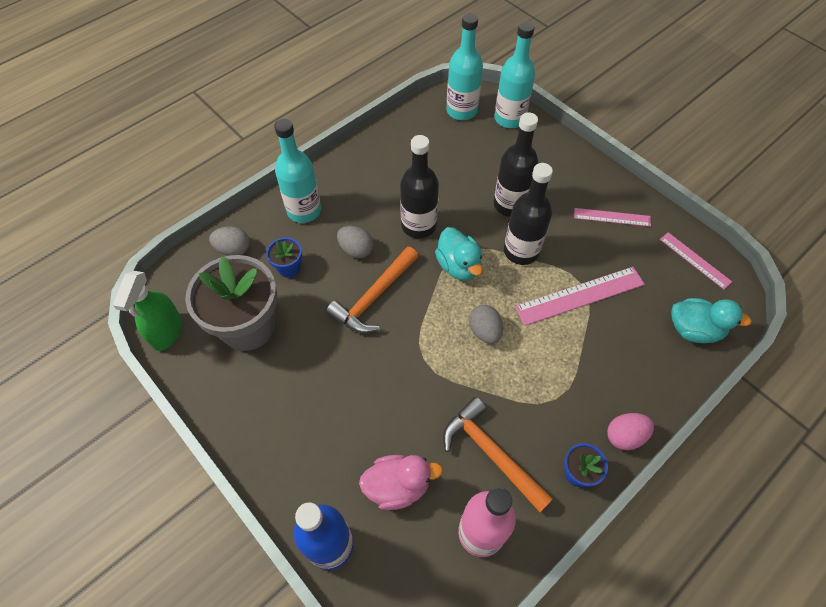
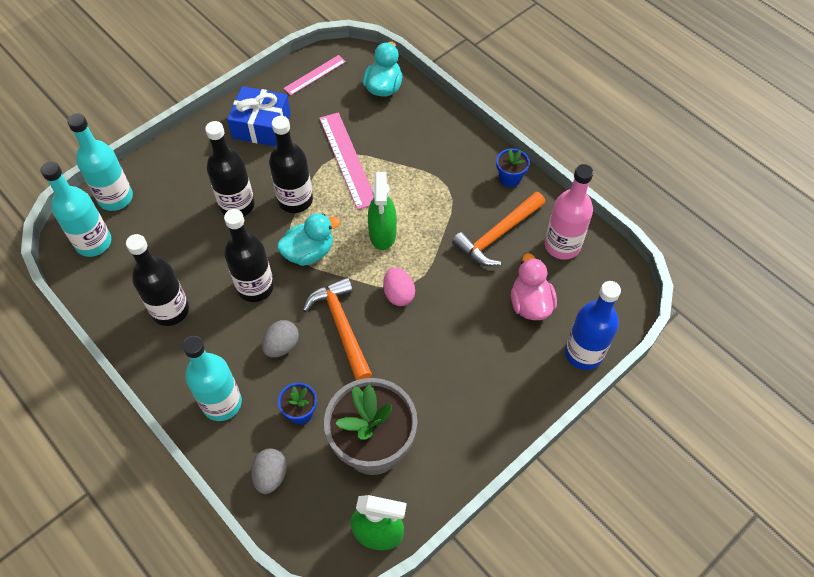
camera: 90 degrees left, 0 degrees up
orange hammer [326,246,419,333] -> orange hammer turned 150 degrees counterclockwise [303,277,372,380]
grey egg [469,305,503,344] -> green spray bottle [368,172,397,250]
pink ruler [574,208,651,227] -> blue gift [227,86,291,146]
pink egg [607,413,654,450] -> pink egg moved to [383,267,415,306]
none -> black bottle [126,234,189,326]

